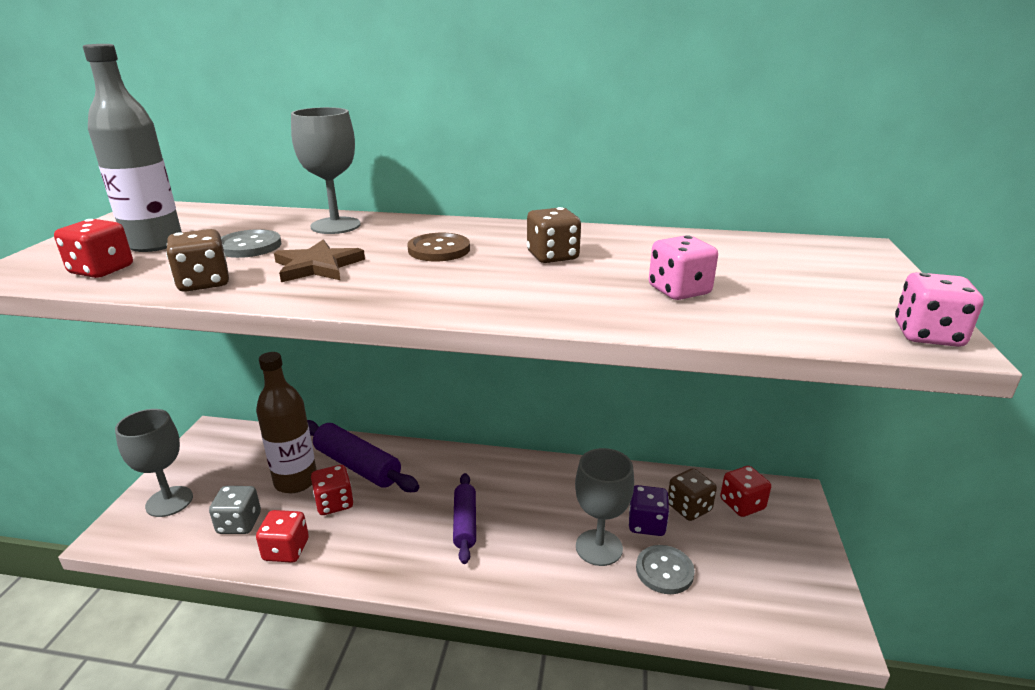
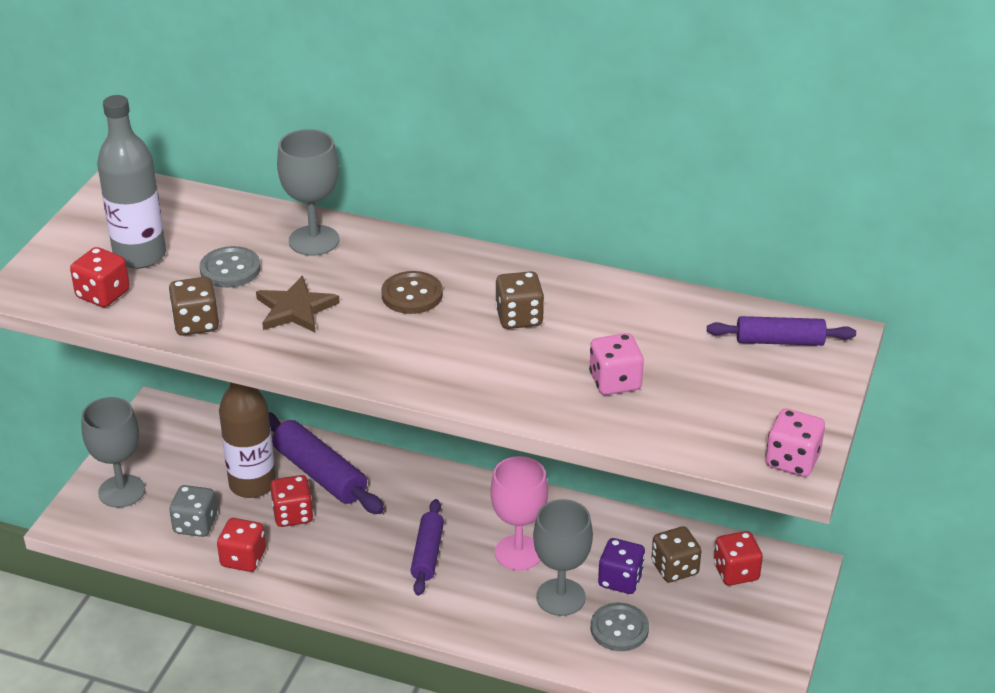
camera: 10 degrees right, 10 degrees up
none -> pink goblet [490,456,548,571]
none -> purple rolling pin [707,316,856,346]

